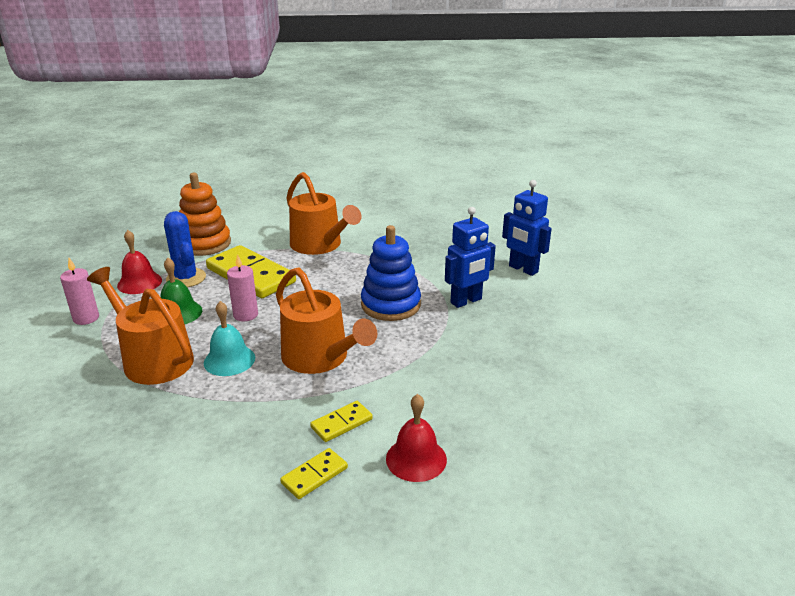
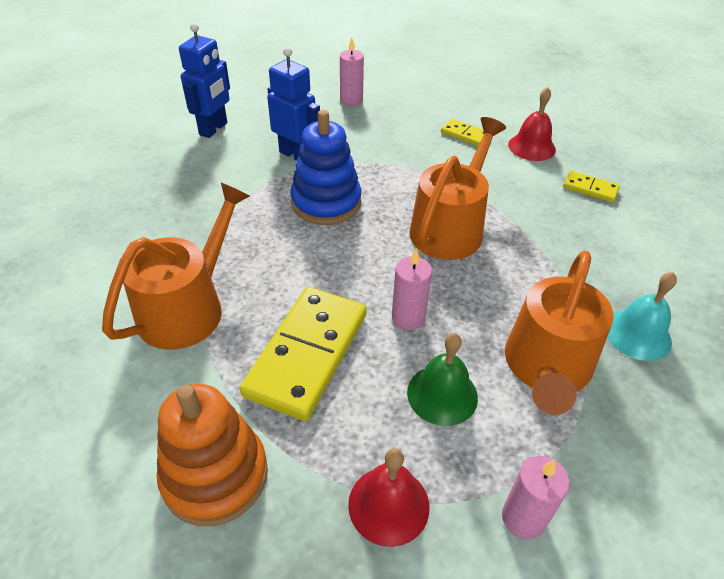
camera: 110 degrees left, 15 degrees up
blue cactus [164,211,206,288] -> none
turquoise bell [204,301,255,376] -> turquoise bell moved to [607,272,677,361]
yellow domino [310,401,373,442] -> yellow domino moved to [441,119,484,146]
none -> pink candle [340,37,364,106]

